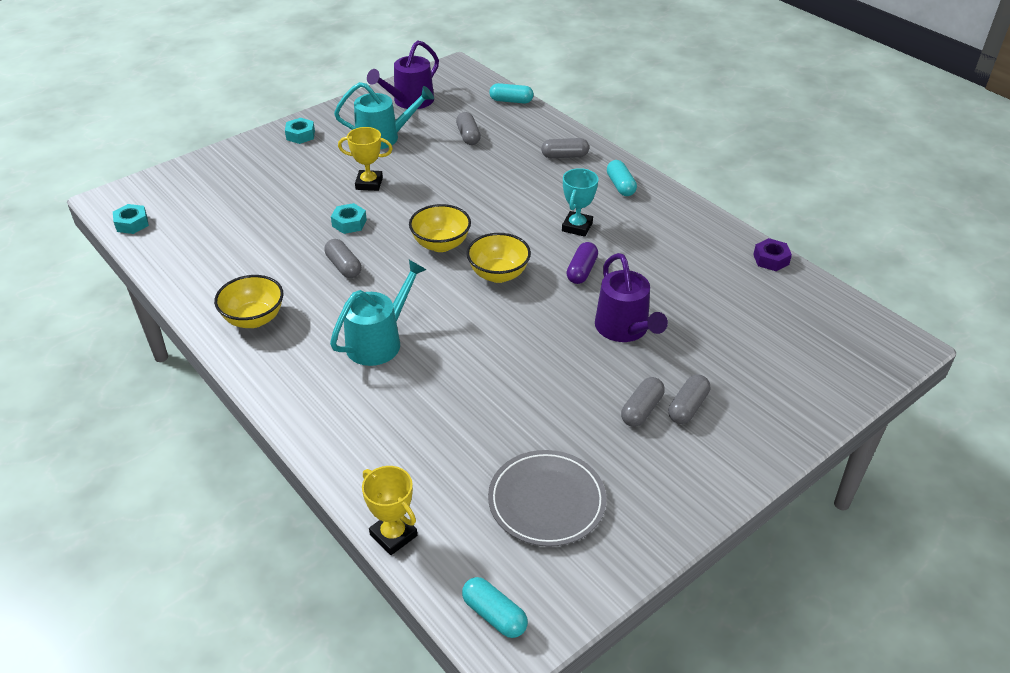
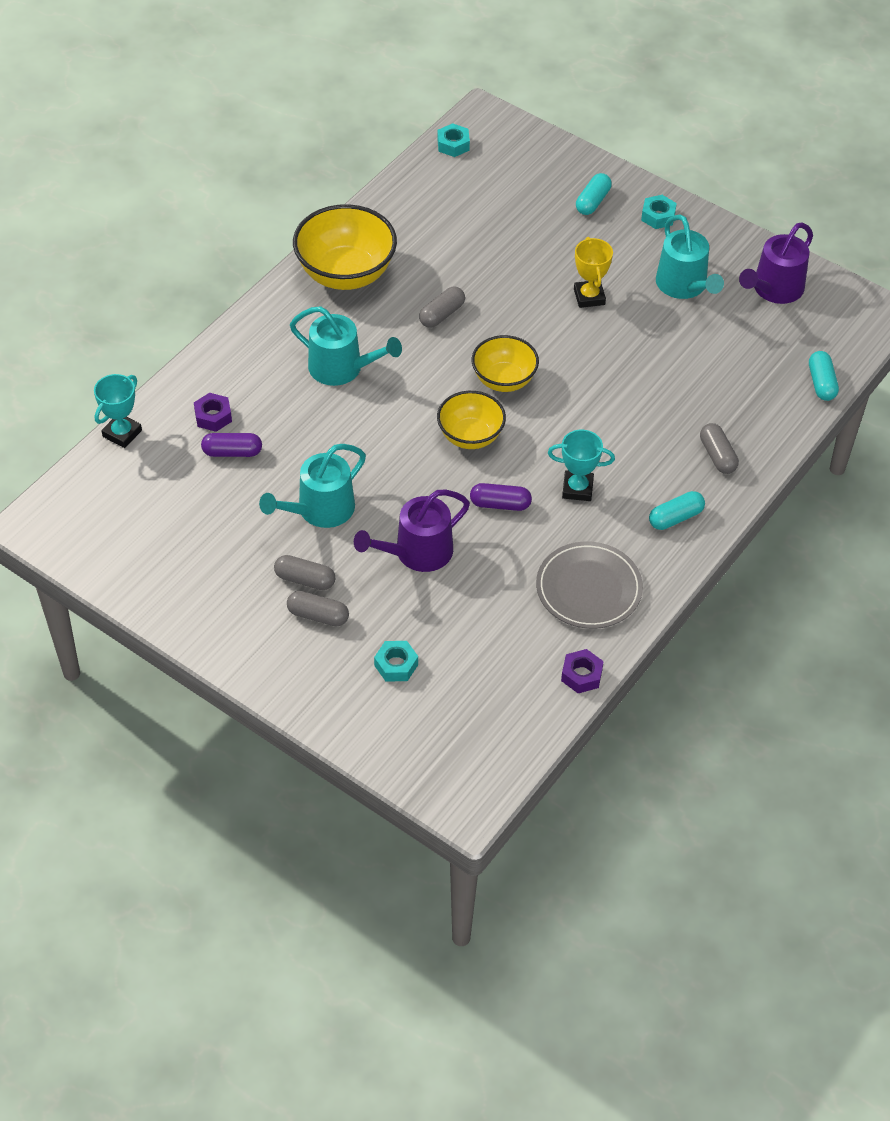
camera: 75 degrees right, 10 degrees up
yellow bowl [214,275,283,328] -> yellow bowl [293,204,397,290], size x1.60
turquoise nut [331,203,367,234] -> turquoise nut moved to [374,641,418,682]
yellow trophy [362,466,417,555] -> turquoise trophy [94,374,142,448]
purple watering can [367,40,439,109] -> purple watering can turned 75 degrees counterclockwise [739,222,813,304]
grey capsule [456,112,481,145] -> none
turquoise capsule [462,577,528,638] -> turquoise capsule moved to [576,173,612,215]
grey plate [488,450,607,547] -> grey plate moved to [536,541,643,629]
none -> purple nut [194,393,232,432]
none -> purple capsule [201,433,262,457]
none -> turquoise watering can [259,444,366,528]

